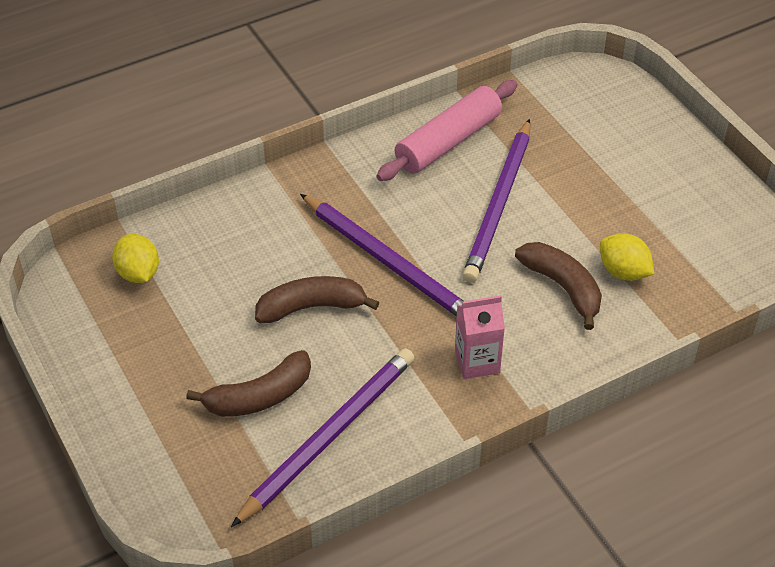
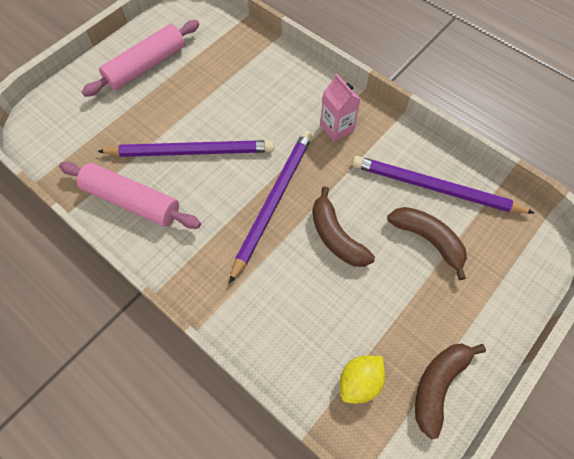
camera: 110 degrees left, 15 degrees up
brown banana [515,242,602,330] -> brown banana moved to [415,344,486,440]
yellow lemon [600,233,654,281] -> none
none -> pink rolling pin [82,20,199,97]

